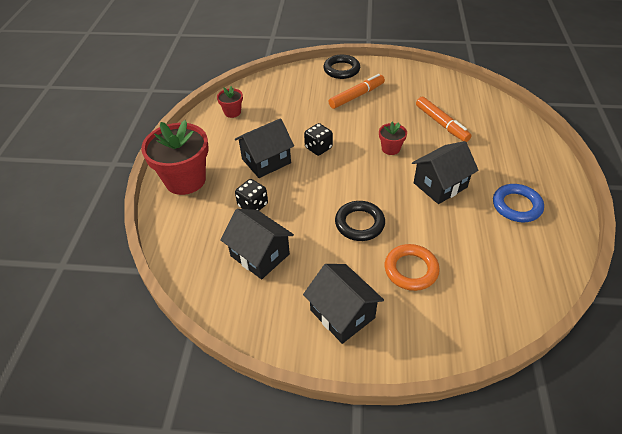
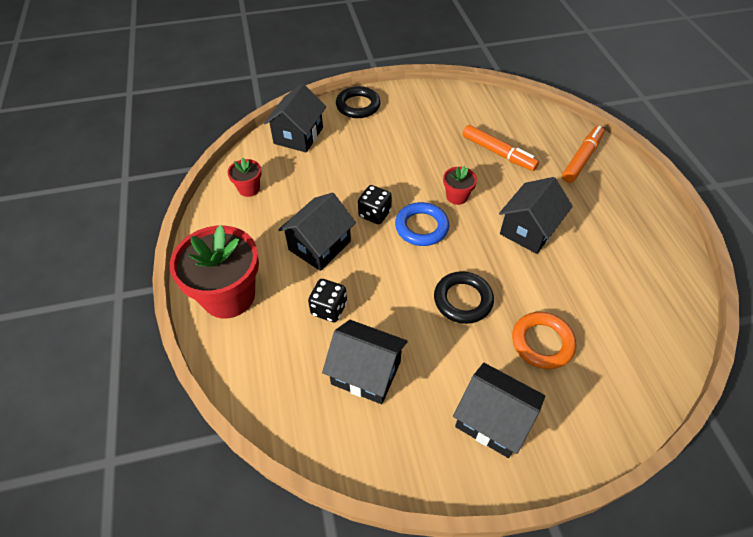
camera: 20 degrees left, 5 degrees up
orange marker [328,74,385,109] -> orange marker moved to [562,126,604,183]
blue ring [493,184,544,222] -> blue ring moved to [395,202,449,246]
none -> black house [264,84,326,153]

